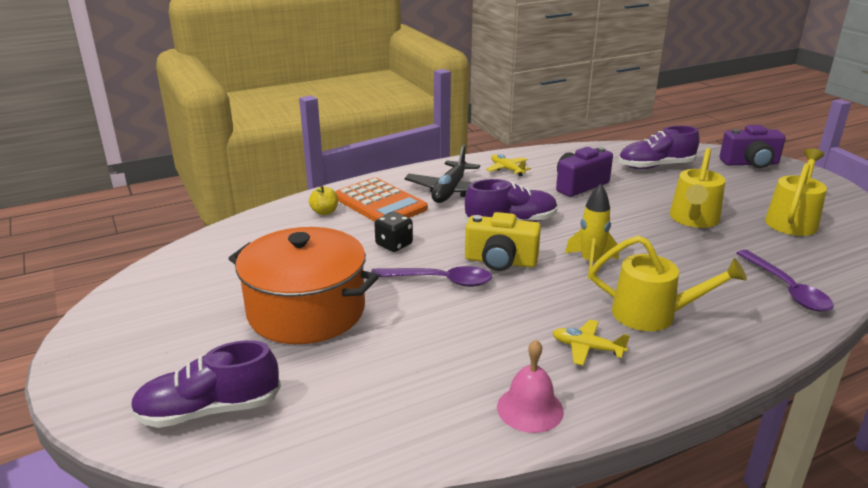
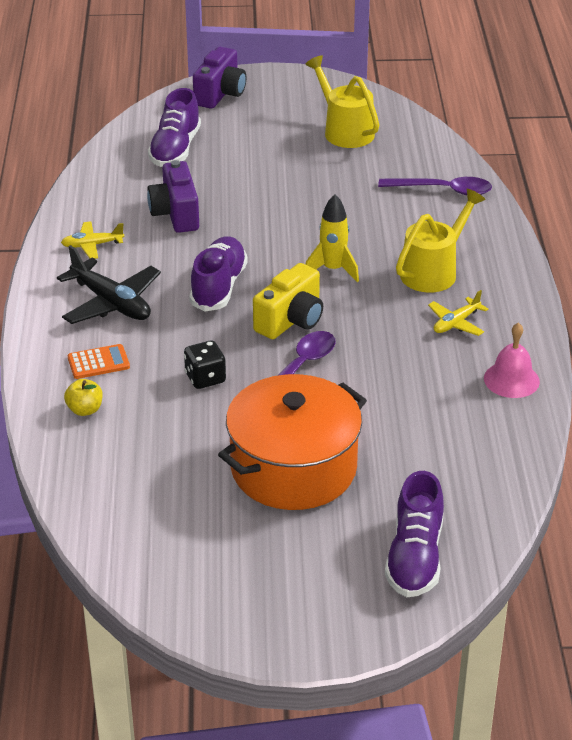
camera: 65 degrees left, 10 degrees up
orange calculator [335,177,428,222] -> orange calculator [68,344,130,379], size x0.51
yellow watering can [670,148,725,228] -> none

